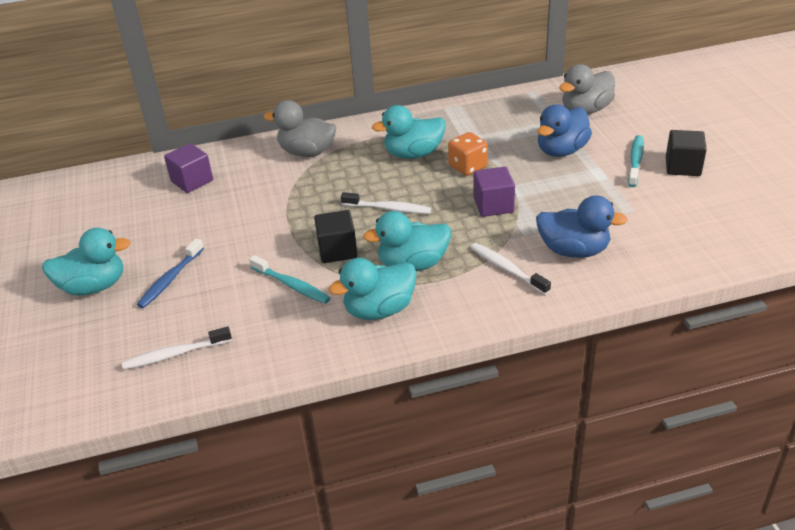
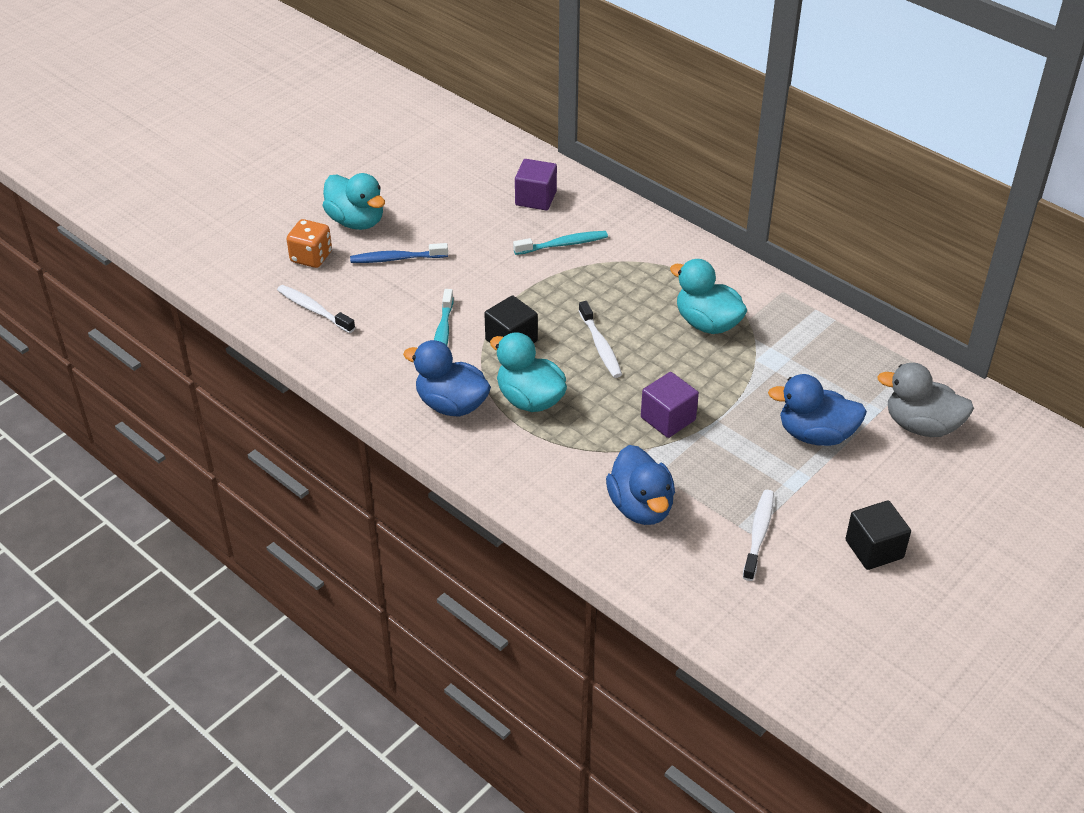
camera: 55 degrees right, 5 degrees up
grey duck [264,100,336,157] -> none
turquoise duck [328,258,417,320] -> blue duck [403,340,491,417]
orange dice [448,132,488,176] -> orange dice moved to [287,219,332,268]
white toothbrush [470,243,551,295] -> white toothbrush moved to [743,490,774,581]
turquoise toothbrush [628,135,644,187] -> turquoise toothbrush moved to [513,231,608,255]

